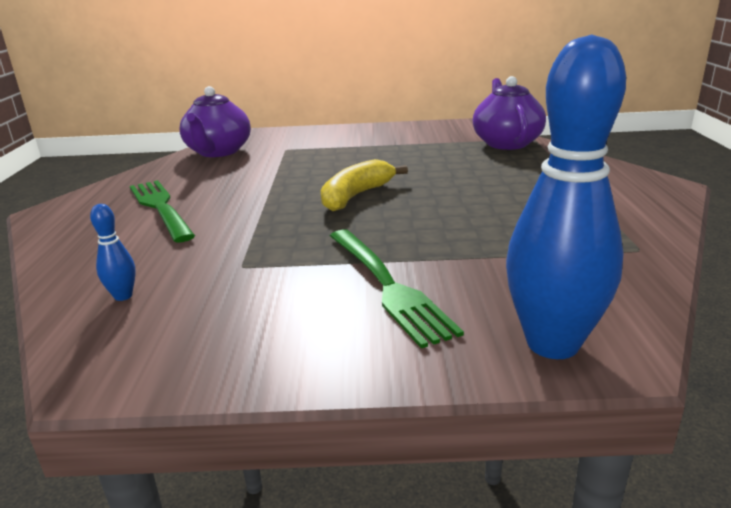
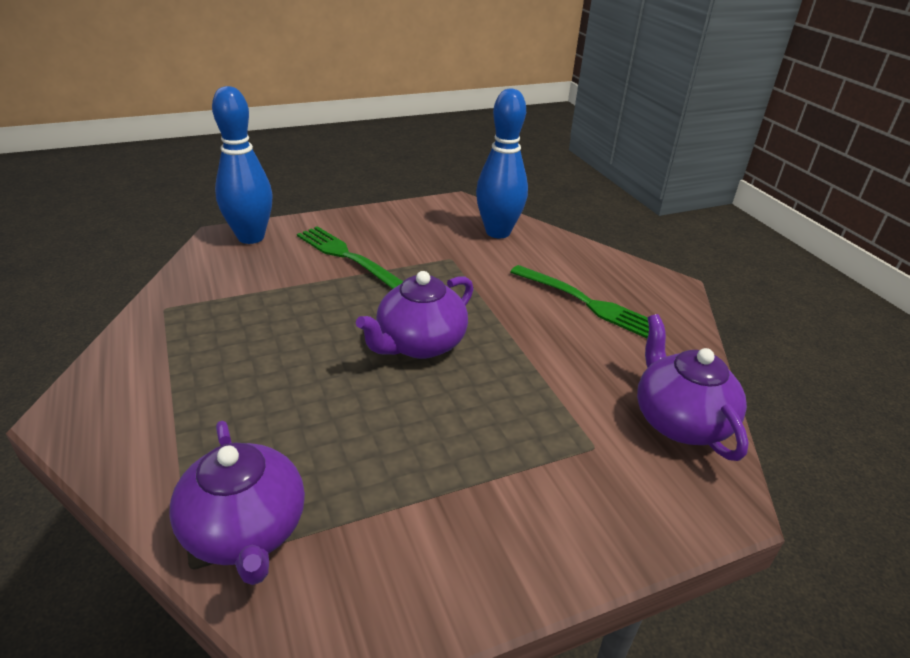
camera: 155 degrees right, 10 degrees up
blue bowling pin [90,204,136,301] -> blue bowling pin [476,89,528,238], size x2.44
yellow banana [321,159,408,211] -> purple teapot [356,271,473,359]

